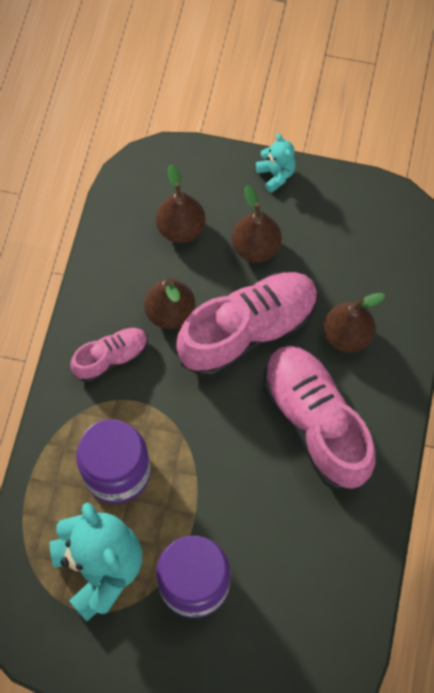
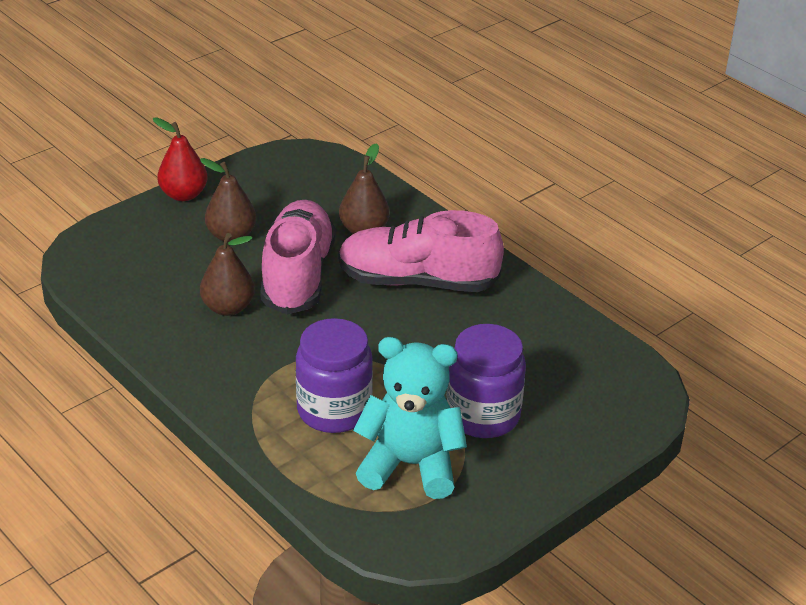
camera: 55 degrees left, 30 degrees down
pink shoe [70,327,148,382] -> none
brown pear [156,164,206,243] -> none
turquoise teddy bear [256,133,296,193] -> red pear [153,117,208,201]

